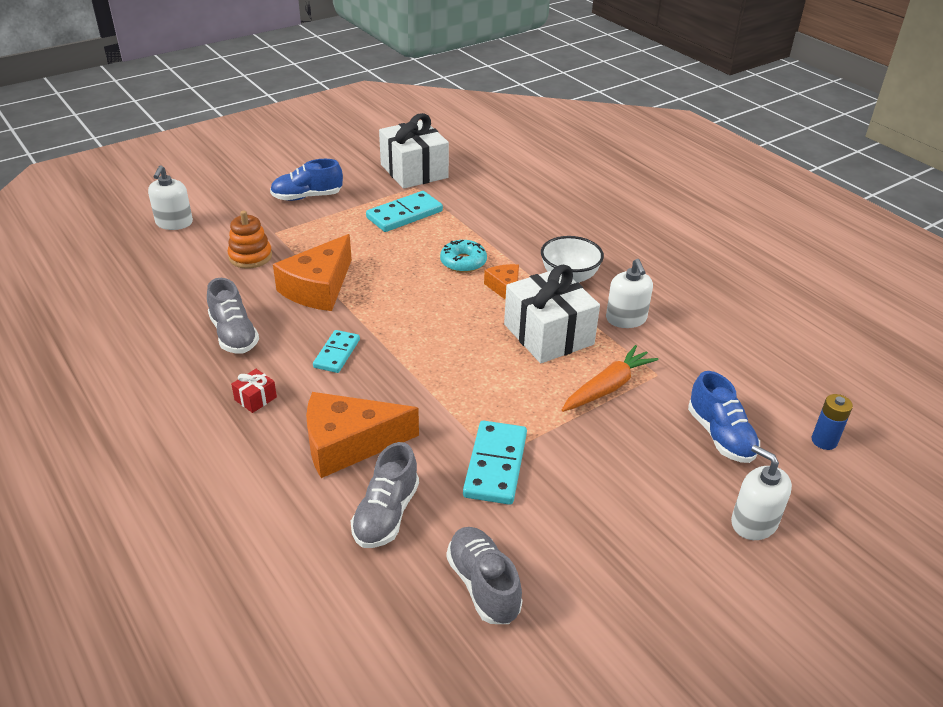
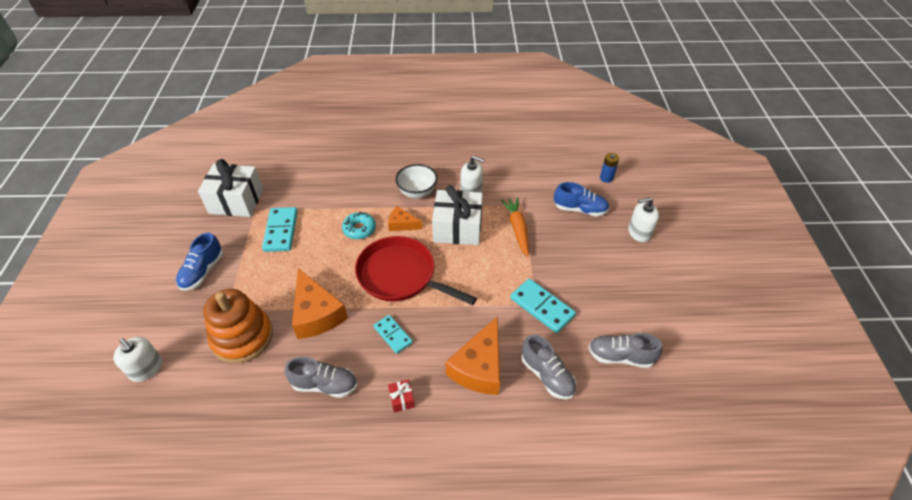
camera: 55 degrees left, 10 degrees up
orange stacking toy [228,210,272,269] -> orange stacking toy [203,289,273,363], size x1.69
none -> red pan [355,236,477,305]

